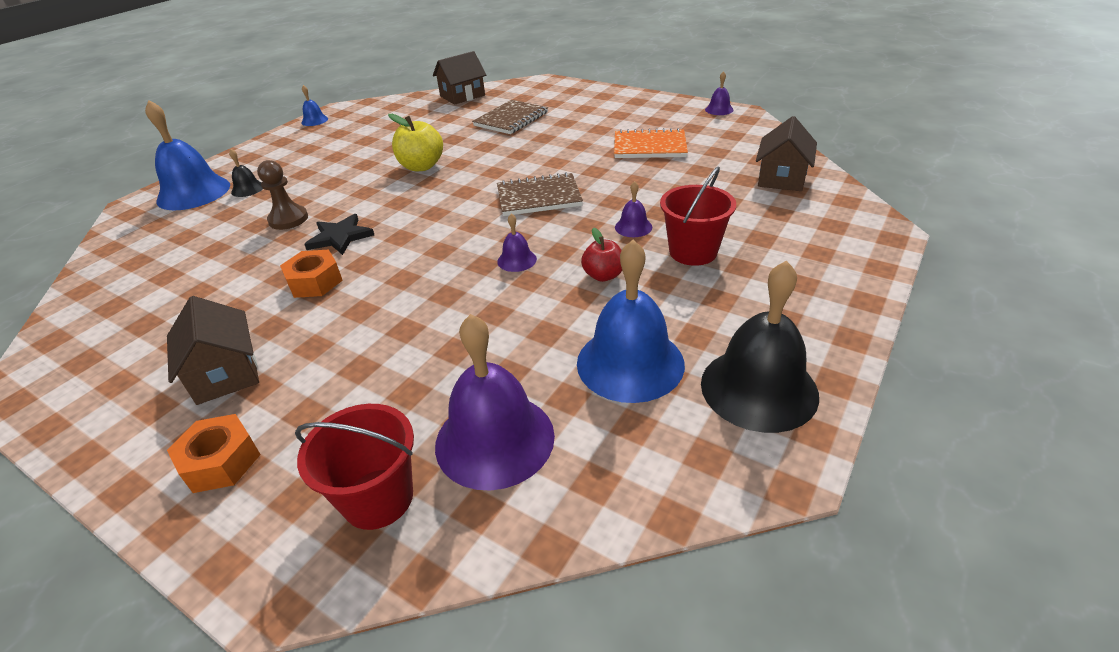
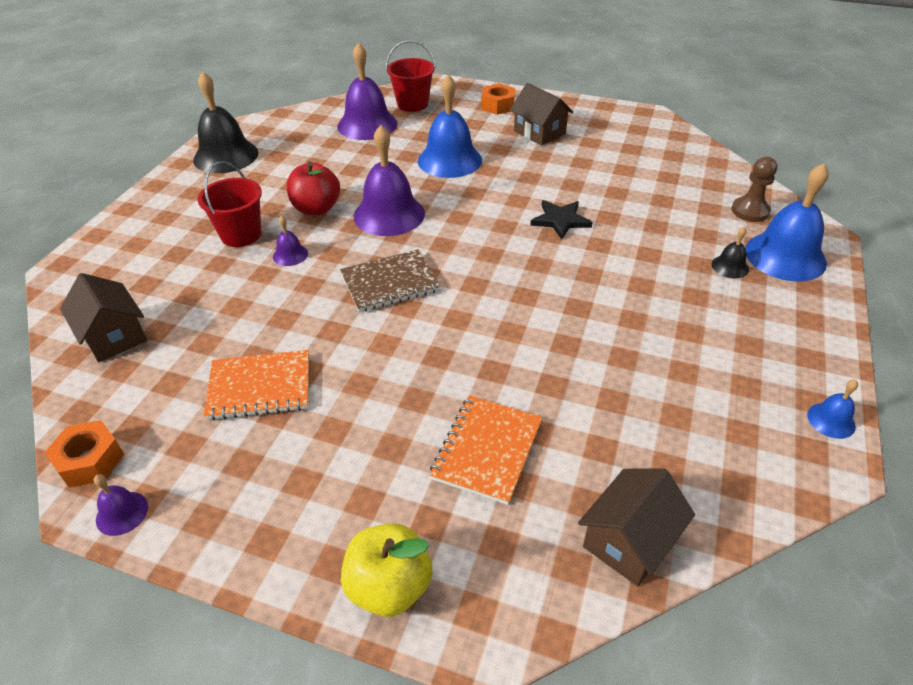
camera: 165 degrees right, 5 degrees up
brown pawn [257,160,308,230] -> brown pawn moved to [731,157,777,222]
orange nut [280,249,343,298] -> orange nut moved to [45,420,124,488]
yellow apple [388,114,443,171] -> yellow apple moved to [341,524,432,617]
brown notebook [472,100,548,134] -> orange notebook [429,395,542,505]
purple bell [497,213,537,272] -> purple bell [354,125,425,236], size x2.18
blue bell [577,240,685,403] -> blue bell moved to [418,75,482,178]
red apple [581,228,622,282] -> red apple [286,161,340,215], size x1.57
brown house [756,116,817,191] -> brown house turned 45 degrees counterclockwise [60,273,147,362]

